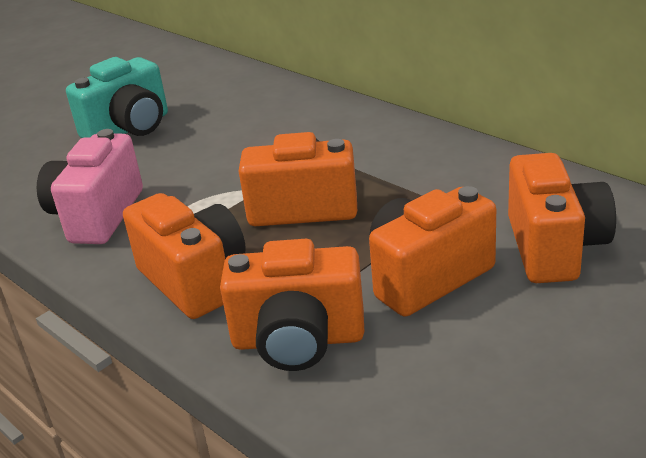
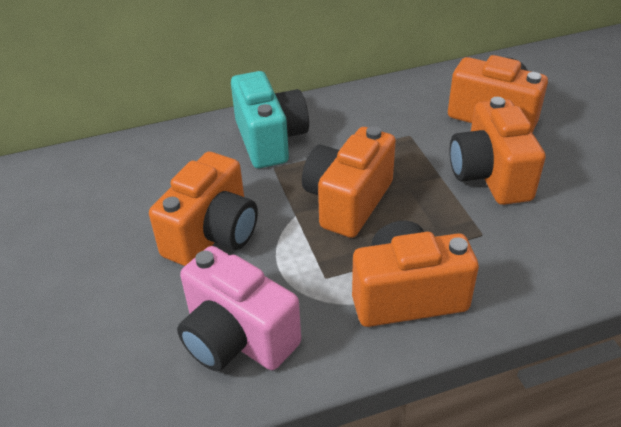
camera: 65 degrees left, 10 degrees up
turquoise camera [66,57,168,138] -> turquoise camera moved to [231,71,309,168]
orange camera [220,239,364,371] -> orange camera moved to [149,152,258,266]

